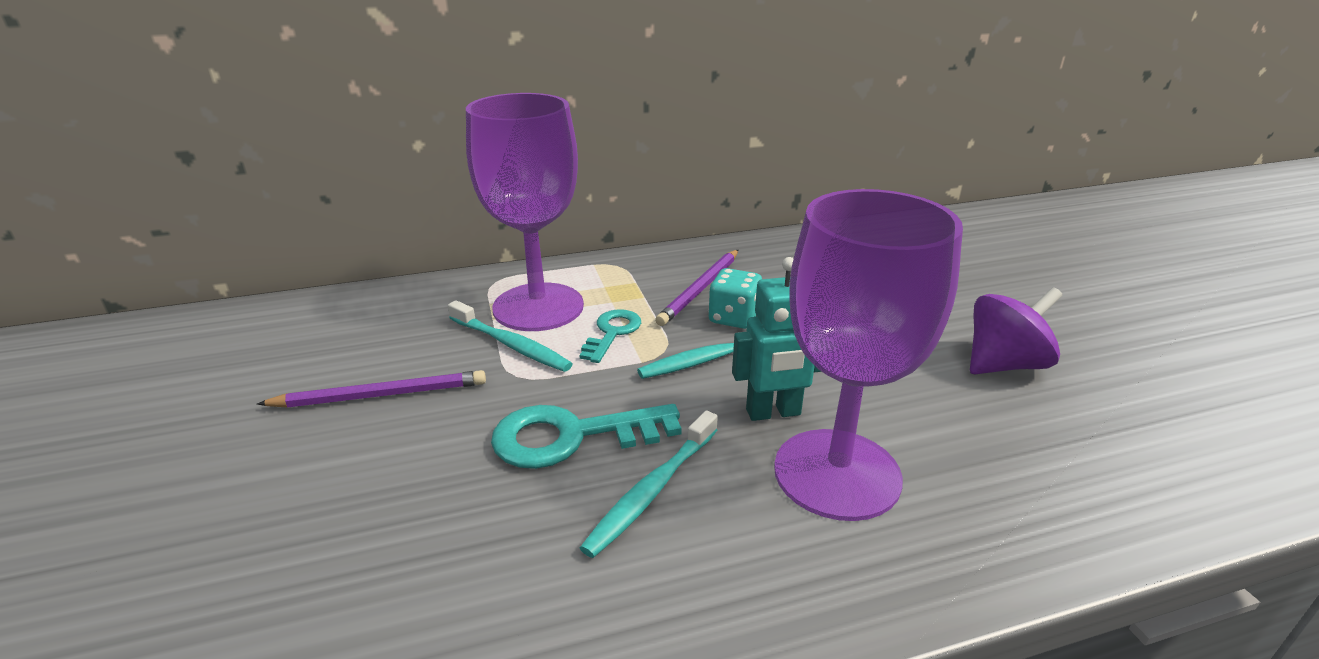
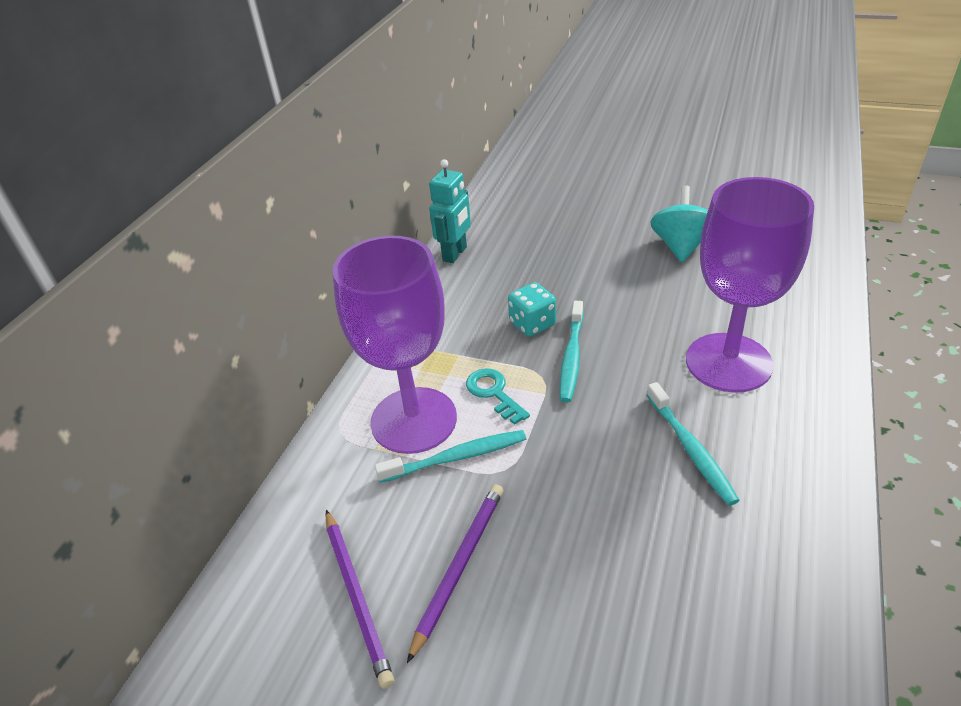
camera: 50 degrees left, 10 degrees up
turquoise key [491,404,682,469] -> none
purple pencil [655,250,738,326] -> purple pencil moved to [326,510,394,689]
turquoise robot [732,257,821,421] -> turquoise robot moved to [429,159,471,263]
purple spinning top [970,287,1063,374] -> turquoise spinning top [650,186,708,263]

